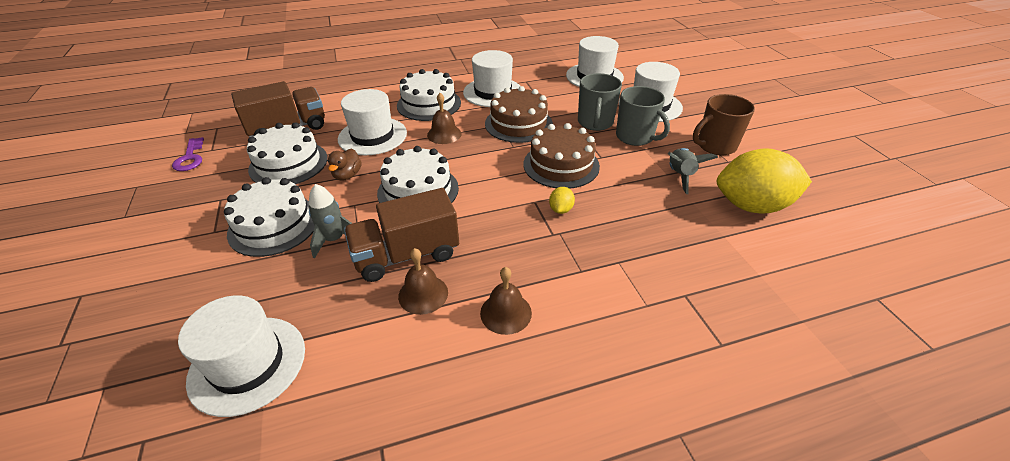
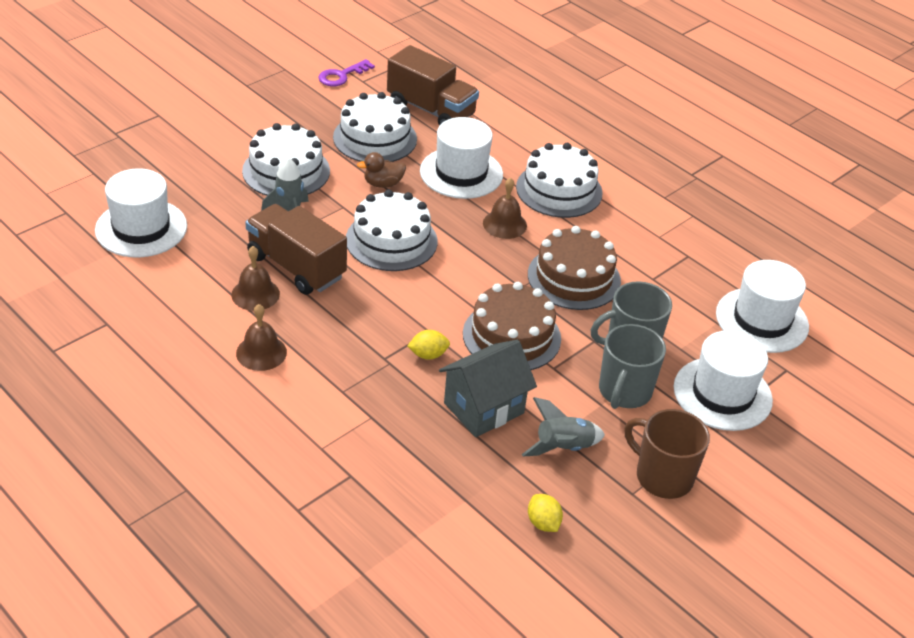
camera: 60 degrees right, 0 degrees up
white hat [463,50,520,107] -> none
yellow lemon [717,148,812,213] -> yellow lemon [528,494,563,532], size x0.40
none -> grey house [439,340,537,437]

